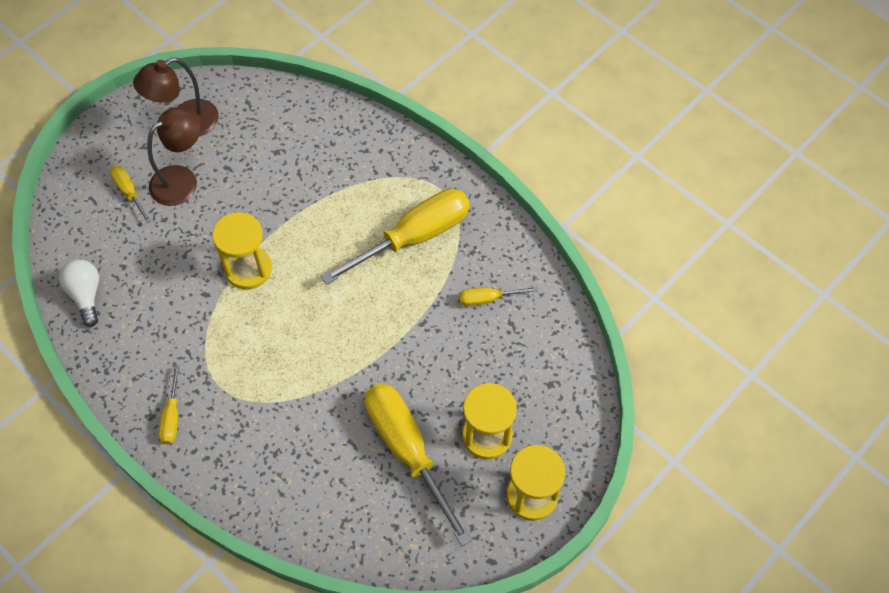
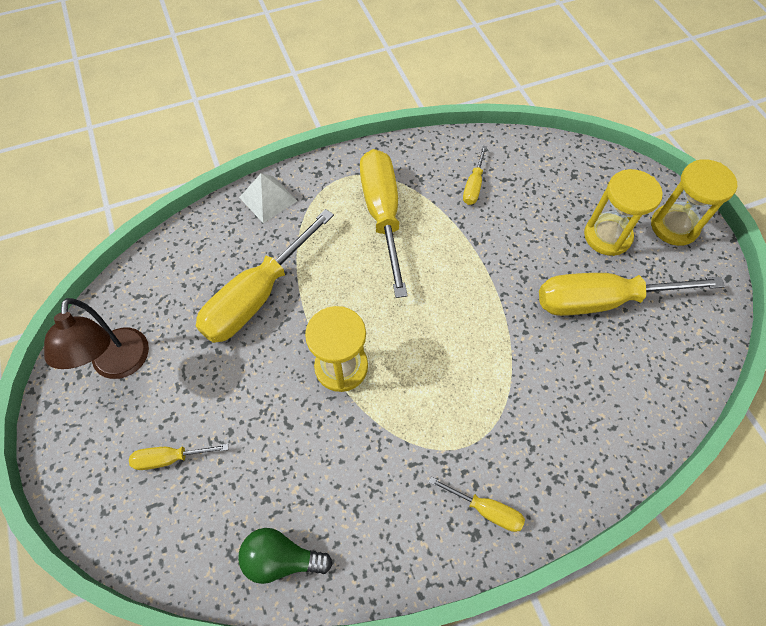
camera: 65 degrees left, 0 degrees up
white light bulb [59,259,99,327] -> green light bulb [238,528,333,584]
brown lamp [147,107,201,206] -> none
none -> yellow screwdriver [196,209,334,343]
none -> white pyramid [239,173,297,223]

